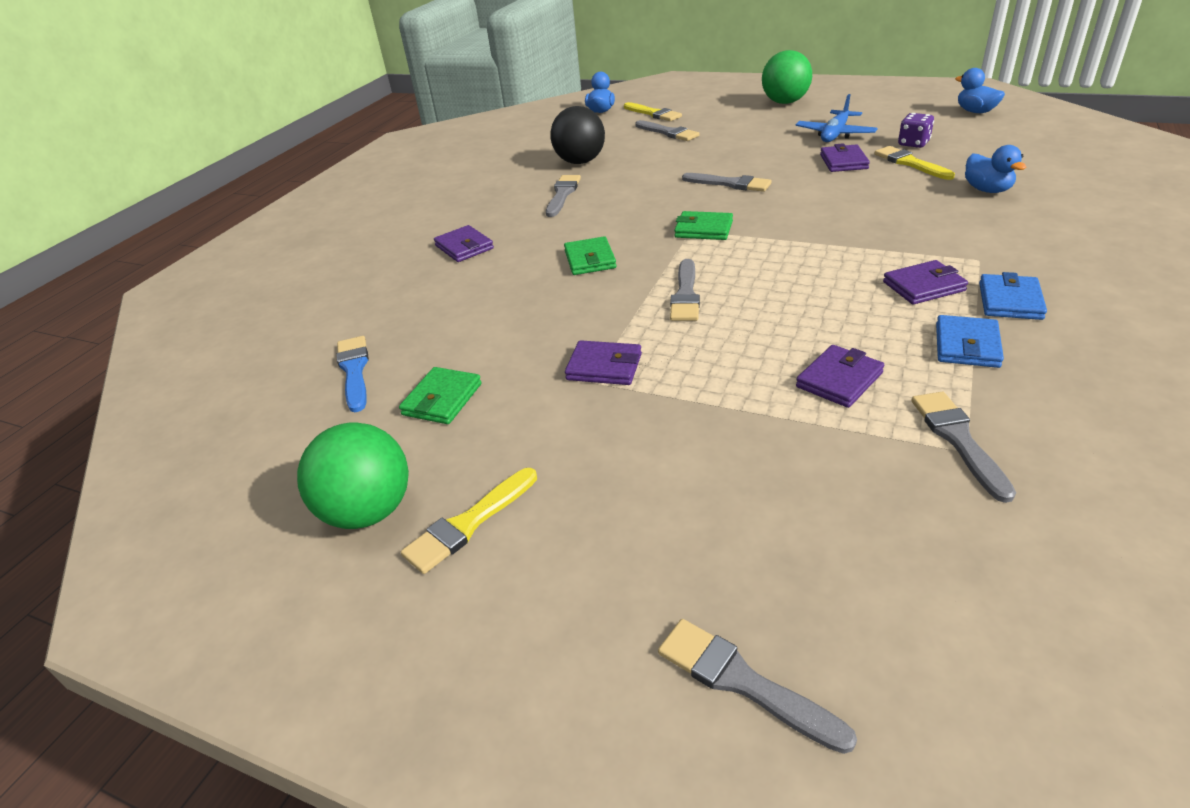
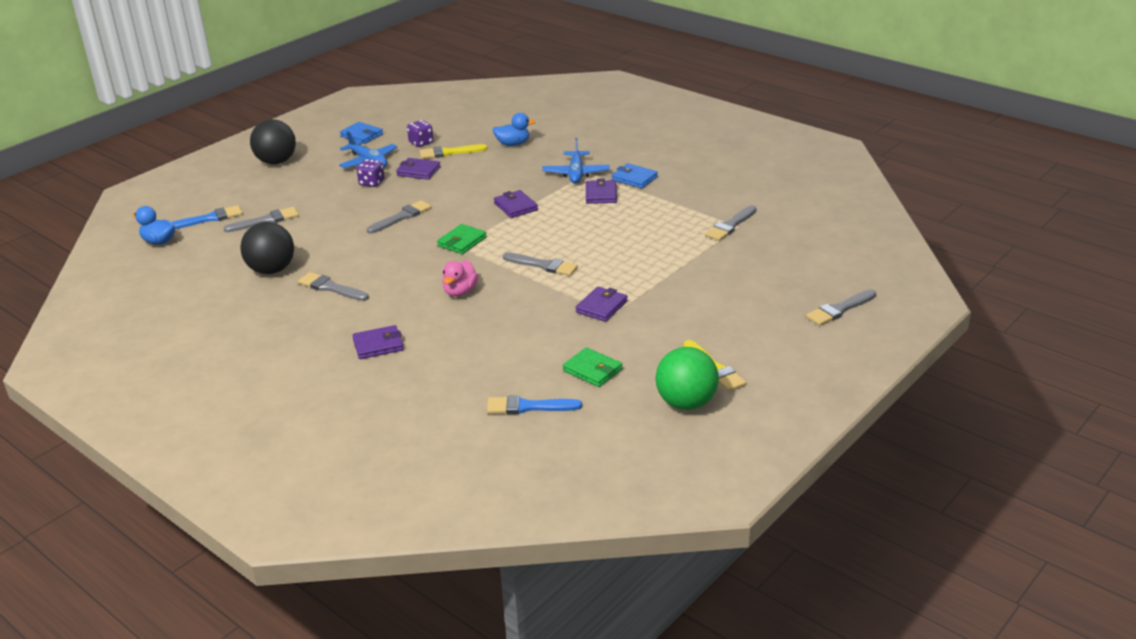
camera: 75 degrees left, 5 degrees down
green wallet [564,236,616,275] -> pink duck [442,260,478,297]
yellow brush [624,102,682,121] -> blue brush [172,205,242,229]
green ball [762,50,812,104] -> black ball [250,119,296,165]
purple wallet [796,345,884,408] -> purple wallet moved to [494,190,538,218]
grey brush [911,392,1016,503] -> grey brush turned 60 degrees counterclockwise [705,205,756,241]
blue wallet [936,315,1004,368] -> blue wallet moved to [340,122,383,144]
blue duck [955,68,1005,113] -> none
none -> purple dice [356,159,385,187]
none -> blue plane [542,138,609,184]

